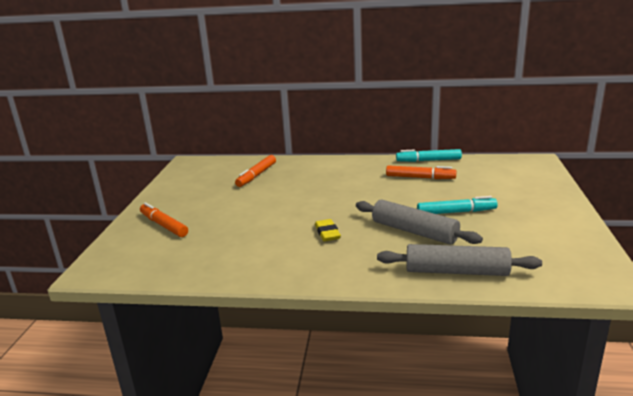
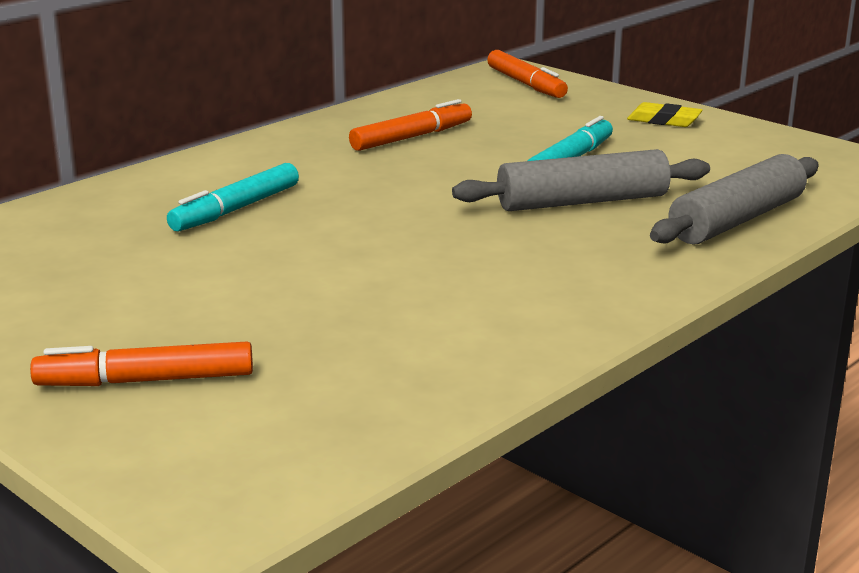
camera: 55 degrees left, 0 degrees up
orange marker [235,155,276,187] -> orange marker moved to [487,50,568,98]
yellow eraser [315,219,341,241] -> yellow eraser moved to [627,102,703,127]
turquoise marker [396,149,462,162] -> turquoise marker moved to [167,163,299,231]

